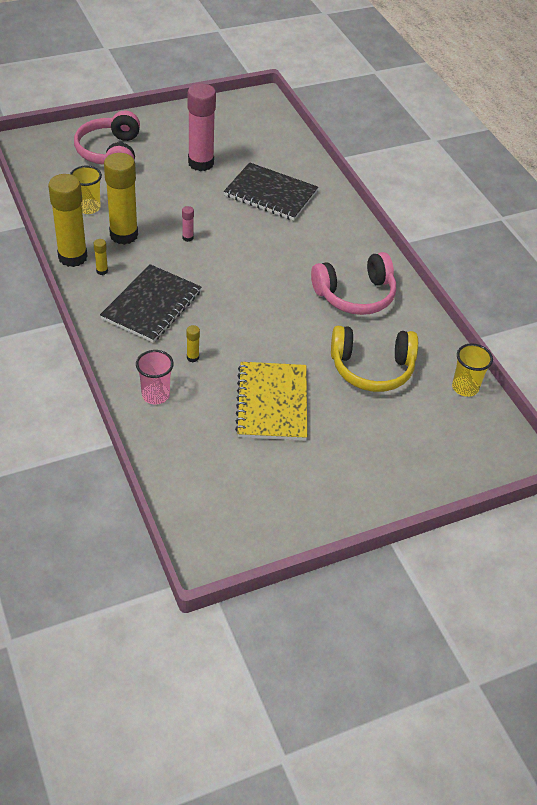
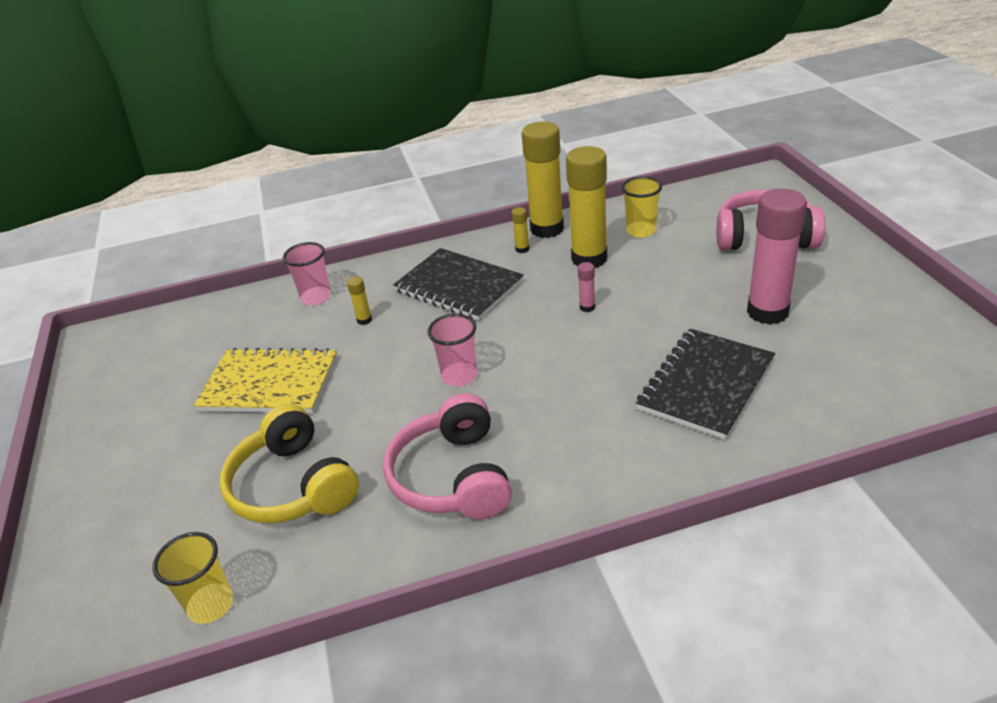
camera: 105 degrees right, 10 degrees down
yellow headphones [331,326,418,392] -> yellow headphones turned 45 degrees counterclockwise [220,404,359,523]
none -> pink cup [427,314,477,386]

